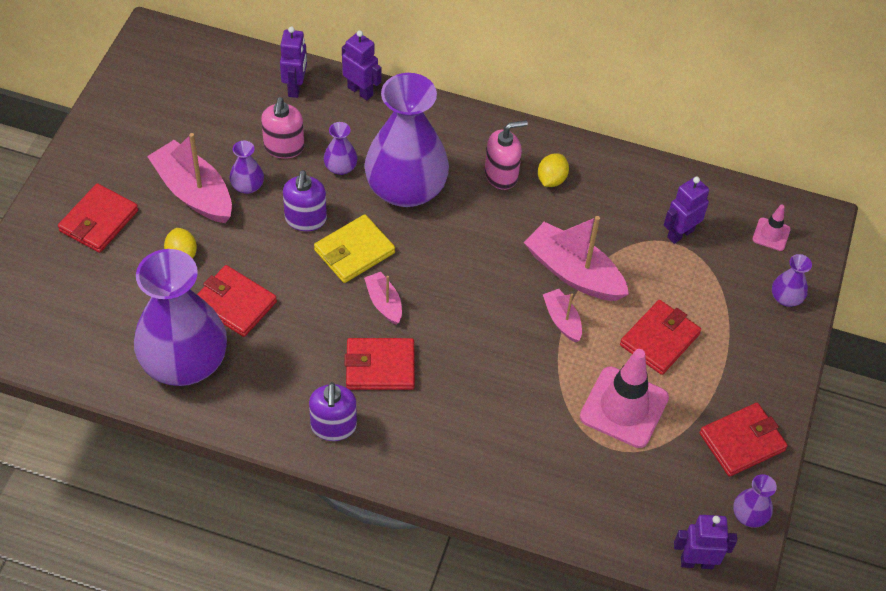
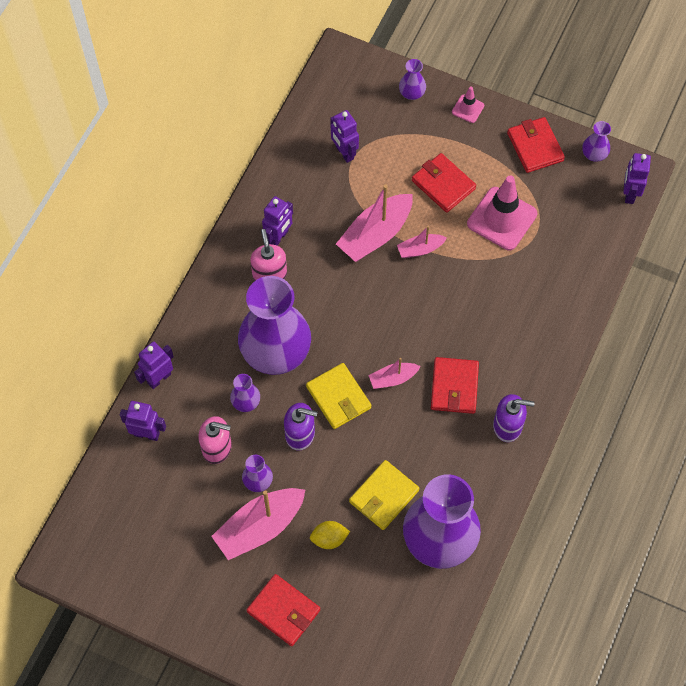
camera: 80 degrees left, 10 degrees up
red wallet [197,265,277,337] -> yellow wallet [349,460,419,530]
yellow lemon [538,153,569,187] -> purple robot [262,196,293,246]
pink traffic cone [752,205,791,251] -> pink traffic cone moved to [452,86,484,123]

